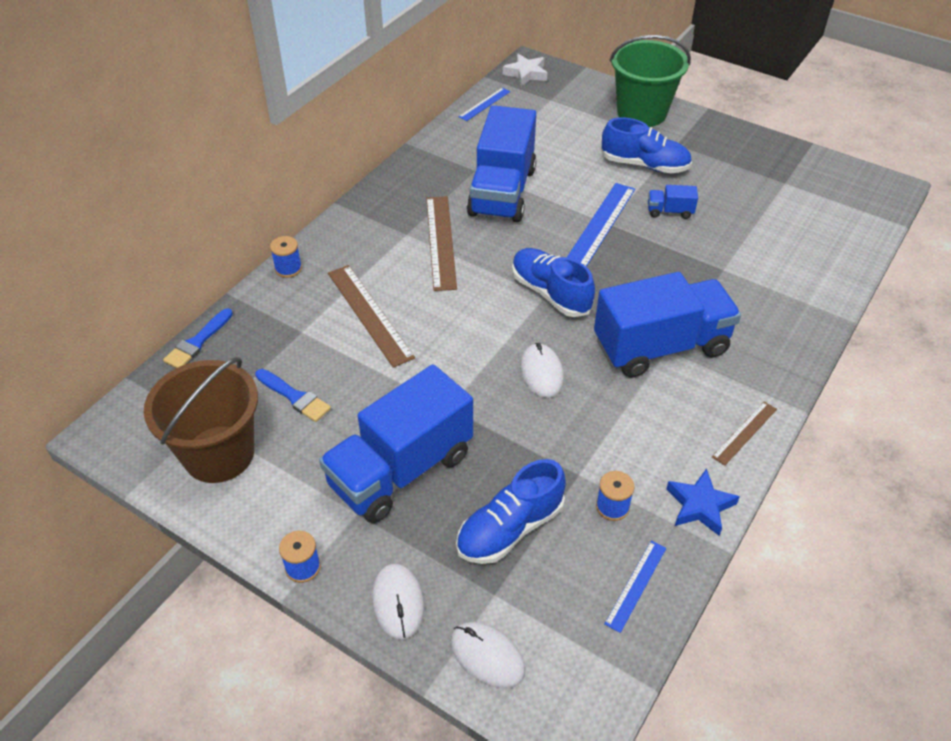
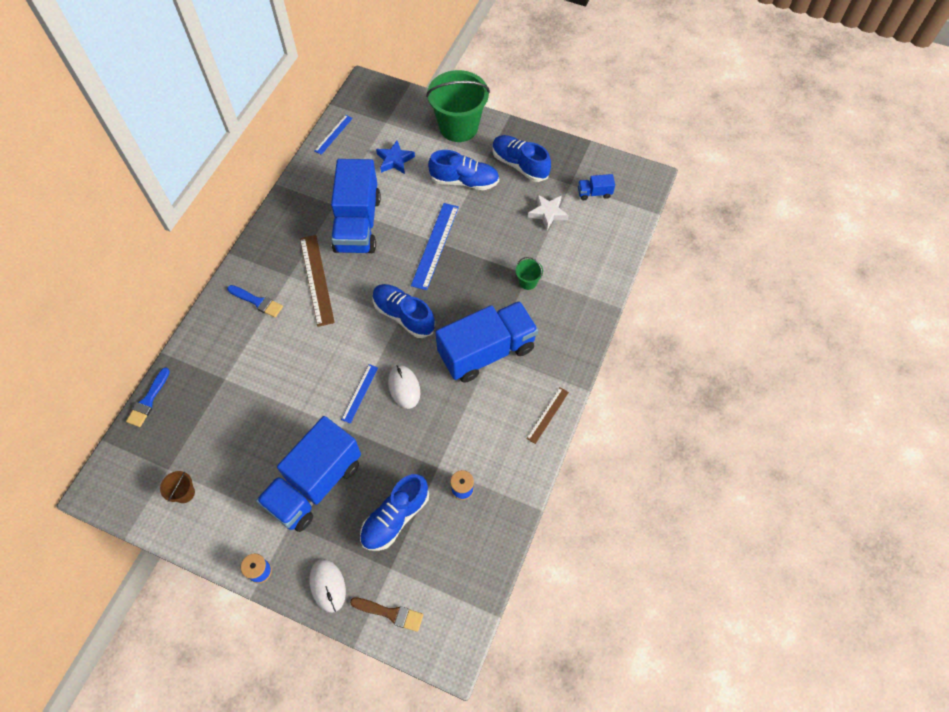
camera: 10 degrees left, 15 degrees up
brown bucket [143,357,258,483] -> brown bucket [160,471,195,503], size x0.42
blue brush [255,369,331,422] -> blue brush moved to [227,285,283,318]
blue spool [270,236,302,278] -> none
brown ruler [328,265,415,368] -> none
white mouse [450,622,525,688] -> brown brush [350,597,423,632]
white star [503,54,547,86] -> white star moved to [528,194,569,230]
blue ruler [604,541,666,633] -> blue ruler moved to [341,364,378,424]
blue truck [648,185,698,219] -> blue truck moved to [578,174,615,200]
blue star [666,468,740,536] -> blue star moved to [376,141,415,174]
none -> blue shoe [492,135,551,182]
none -> green bucket [516,257,543,290]

